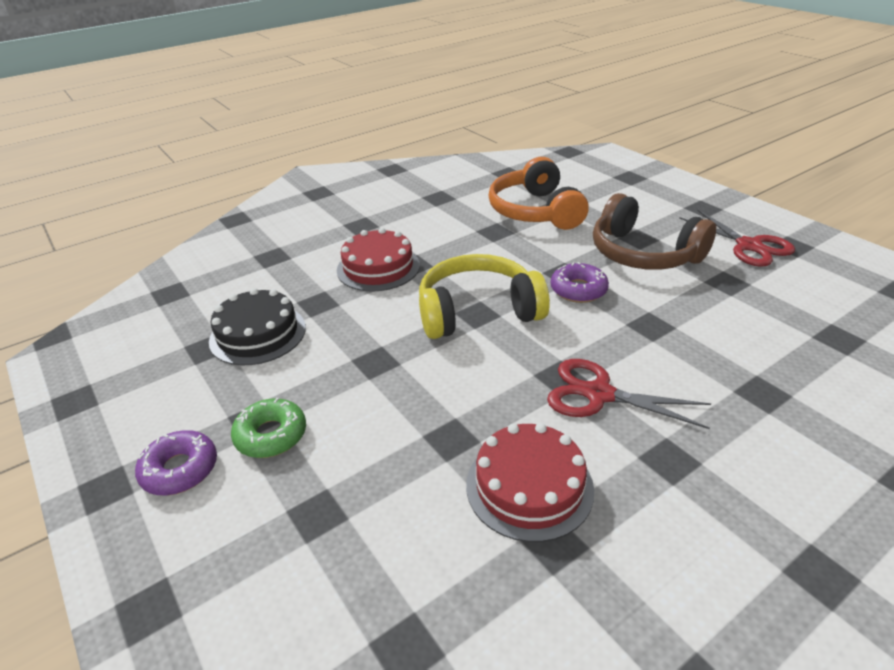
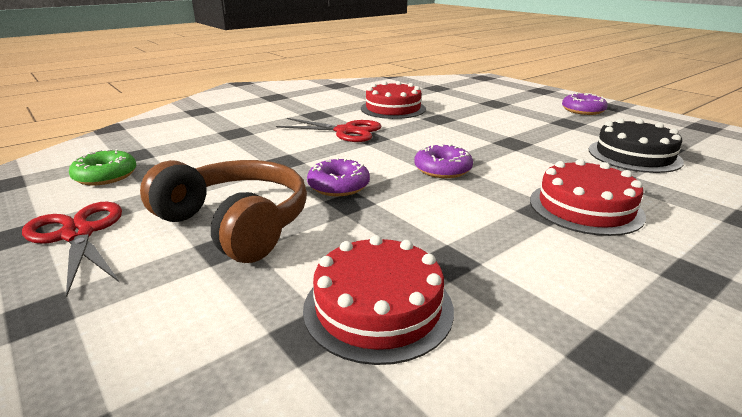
camera: 175 degrees right, 10 degrees down
green donut [231,398,306,458] -> green donut moved to [69,149,137,186]
yellow headphones [419,254,550,339] -> purple donut [415,144,473,178]
orange headphones [489,157,589,230] -> red cake [303,235,454,365]

